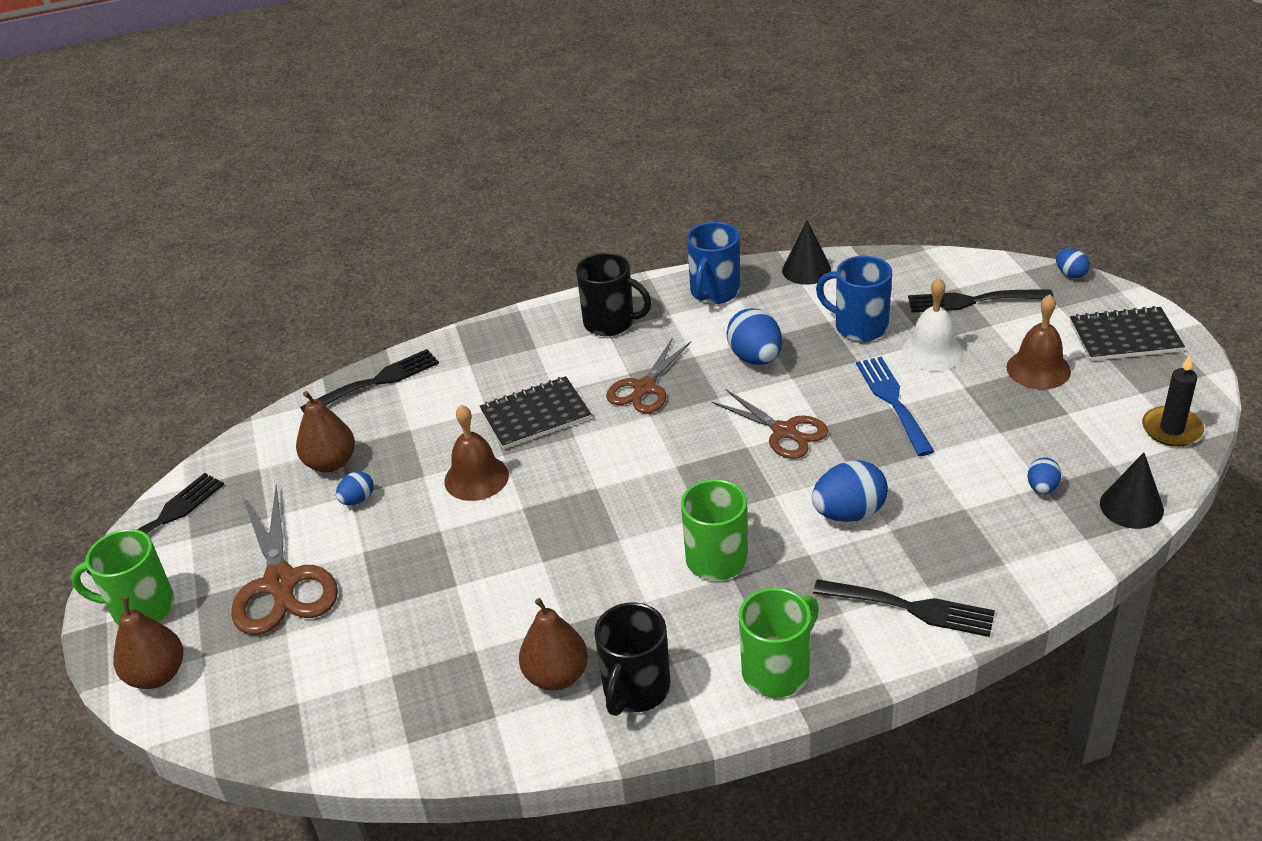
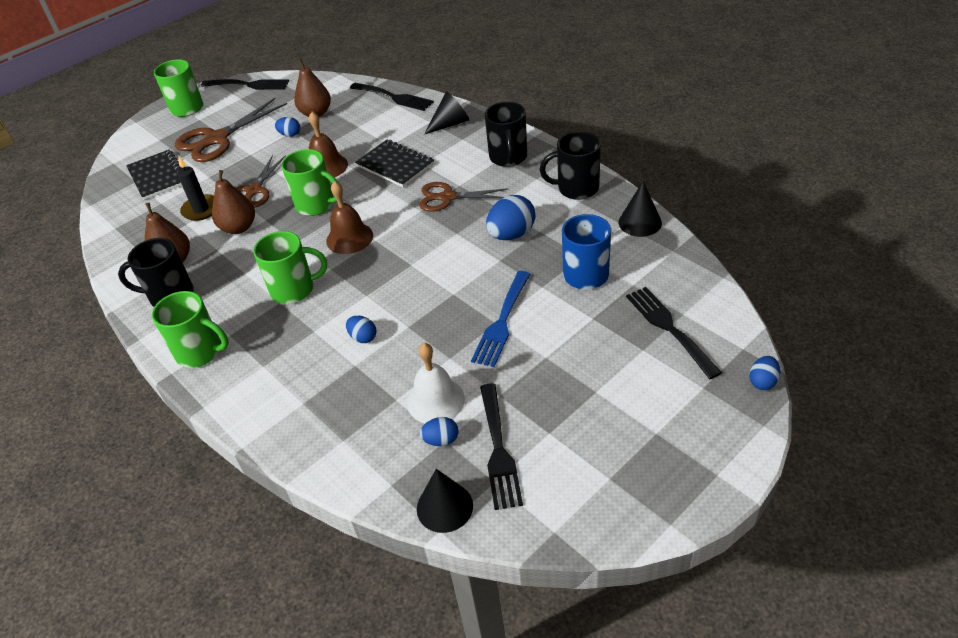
camera: 65 degrees right, 5 degrees up
brown pear [113,597,183,689] -> brown pear moved to [212,170,255,234]
blue mug [687,222,740,304] -> black mug [540,131,601,200]
brown scissors [712,389,828,459] -> brown scissors moved to [236,155,286,207]
blue egg [812,460,888,522] -> blue egg [346,316,376,343], size x0.55
black fork [813,579,995,637] -> black fork moved to [480,383,523,510]
blue fork [856,357,935,456] -> blue fork turned 150 degrees clockwise [471,271,531,367]
white bell [902,278,964,371] -> white bell moved to [407,343,465,423]
brown bell [1006,294,1071,389] -> brown bell moved to [326,181,373,254]
black notebook [1070,306,1185,361] -> black notebook moved to [126,149,182,200]
black candle [1142,355,1204,447] -> black candle moved to [177,156,214,221]
none -> green mug [281,149,339,216]
none -> black cone [424,91,469,135]

